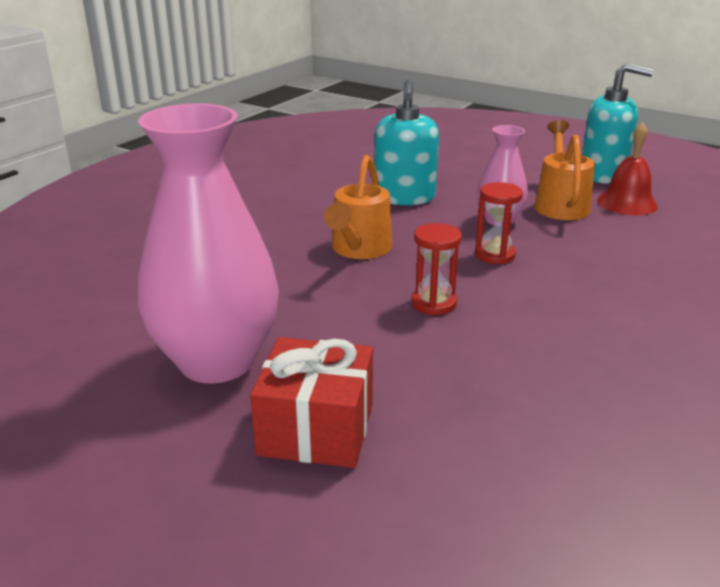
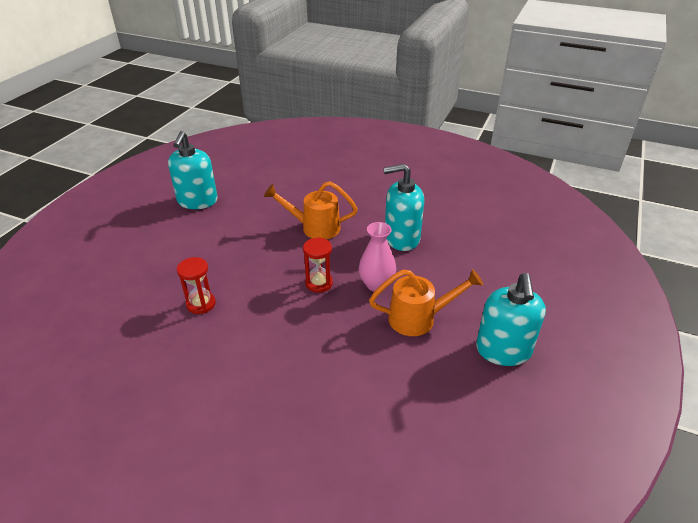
camera: 80 degrees right, 10 degrees up
pink vase [137,103,279,383] -> turquoise soap dispenser [168,131,218,209]
red gift [250,337,373,468] -> none
red hourglass [412,223,462,315] -> red hourglass moved to [177,257,216,314]
red bell [597,122,658,215] -> none

